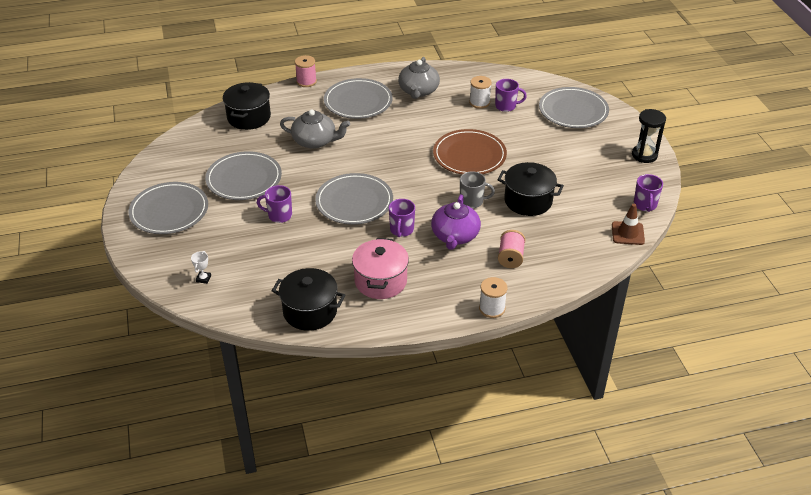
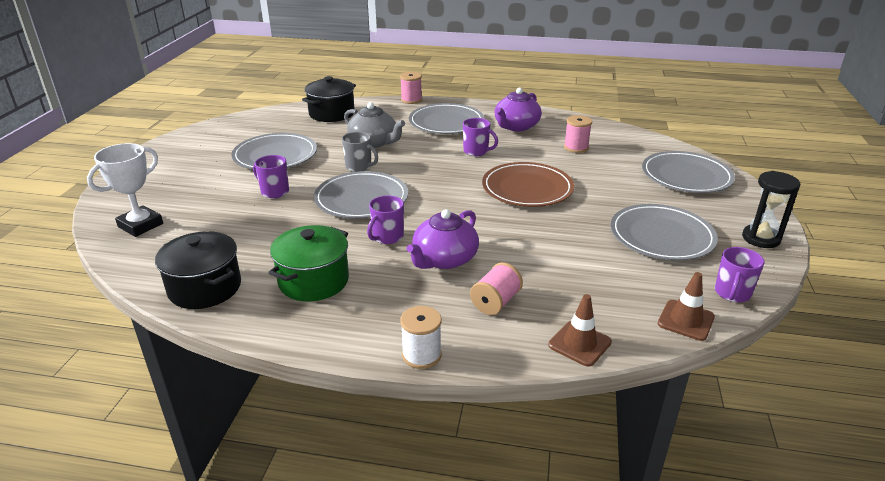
camera: 25 degrees right, 10 degrees down
grey plate [128,182,208,234] -> grey plate moved to [611,204,718,261]
white trophy [191,251,211,284] -> white trophy [87,143,163,237], size x2.23
pink pot [352,238,409,299] -> green pot [268,225,349,301]
grey teapot [398,57,440,99] -> purple teapot [495,88,542,131]
grey mug [460,171,495,208] -> grey mug moved to [342,132,378,172]
white spool [469,76,492,109] -> pink spool [564,115,592,153]
purple mug [495,79,527,112] -> purple mug moved to [463,118,498,156]
black pot [497,162,564,216] -> none
none -> brown traffic cone [548,294,612,367]

